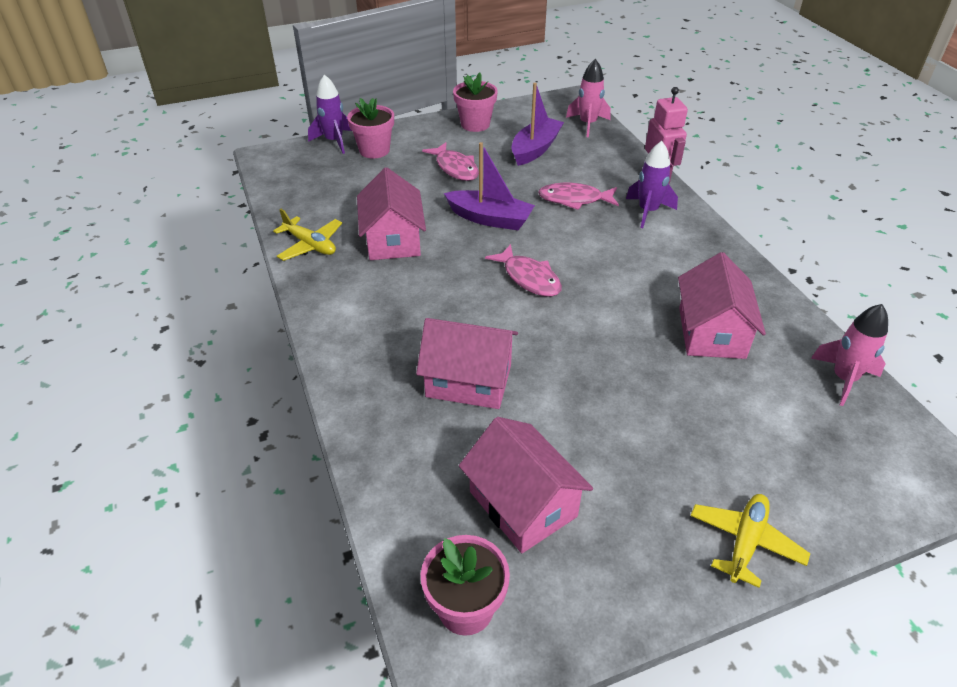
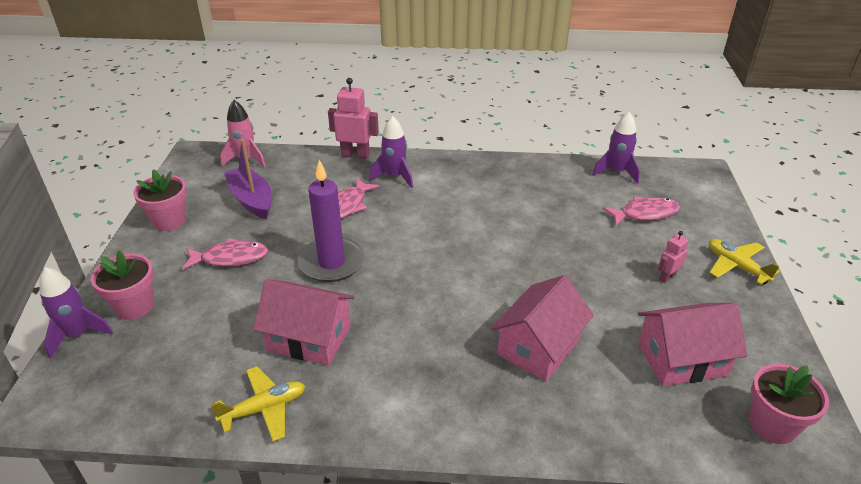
camera: 65 degrees left, 5 degrees down
purple boat [444,142,535,230] -> purple candle [298,160,365,282]
pink fish [485,244,562,297] -> pink fish moved to [603,196,680,226]
pink house [678,252,766,359] -> none
pink rocket [811,304,888,406] -> purple rocket [592,112,640,184]
none -> pink robot [658,231,689,283]

